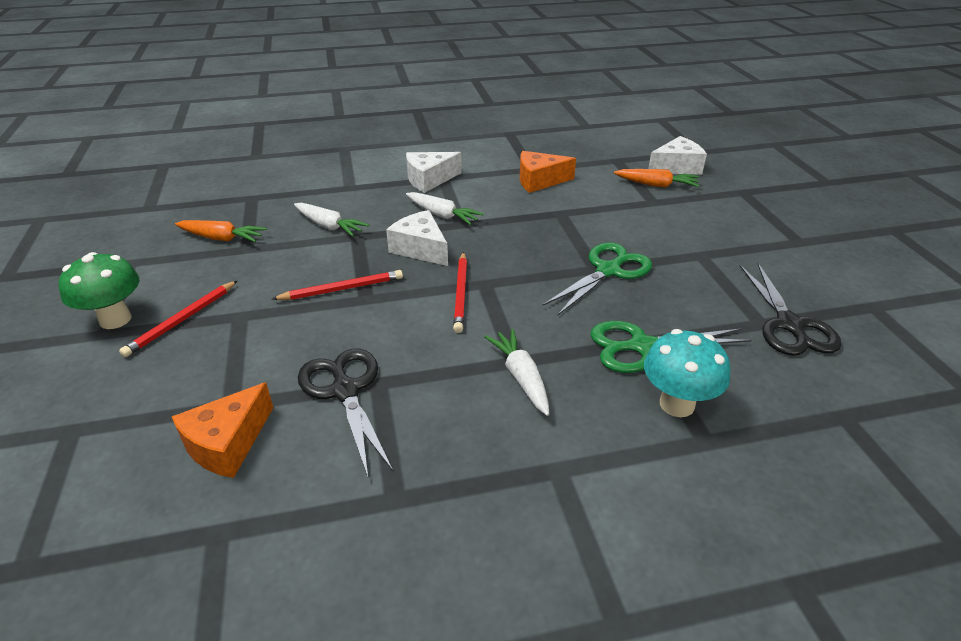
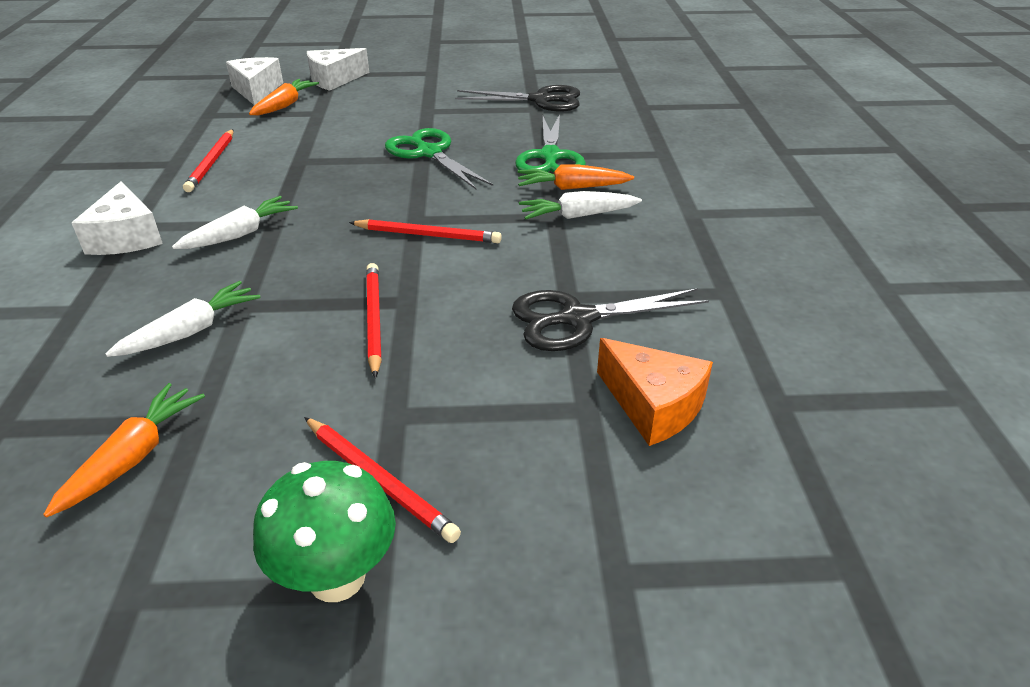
camera: 80 degrees left, 0 degrees up
white cheese [386,210,448,266] -> white cheese moved to [307,48,369,91]
orange cheese [520,151,576,193] -> red pencil [183,129,234,192]
turquoise mushroom [644,329,730,417] -> none
none -> orange carrot [518,165,634,190]

